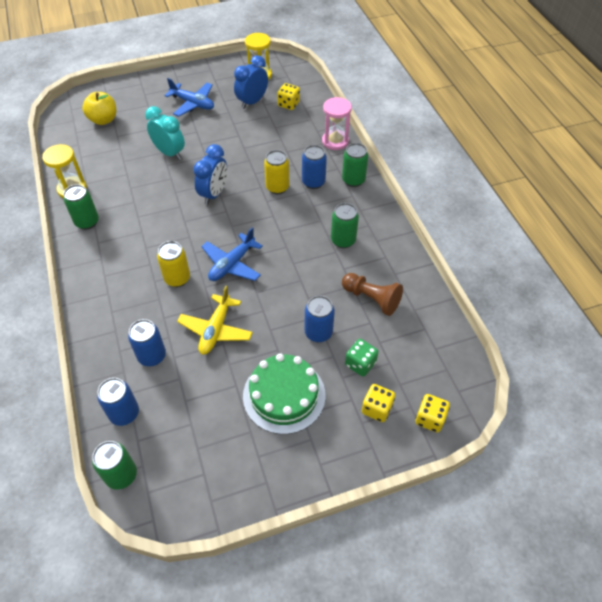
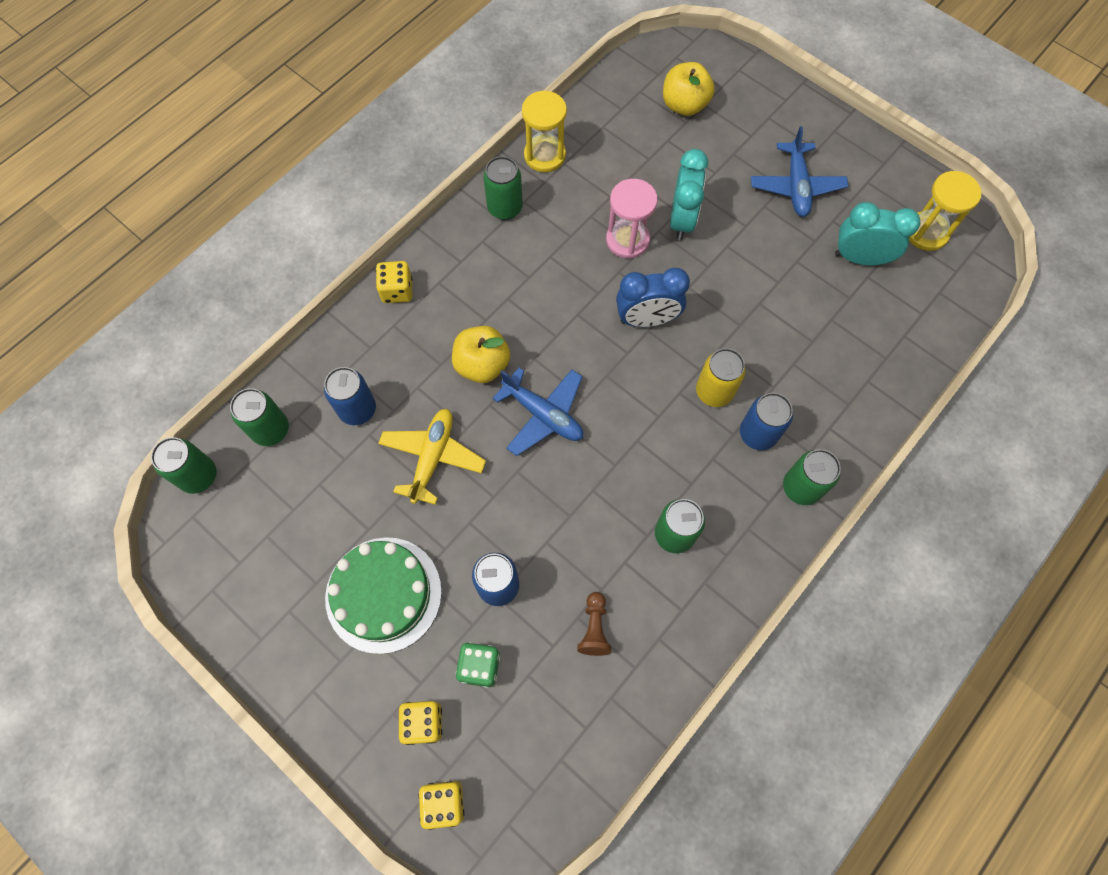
camera: 60 degrees right, 15 degrees up
blue can [97,378,139,426] -> green can [230,388,289,446]
yellow can [157,241,190,287] -> yellow apple [452,326,510,383]
yellow plane [177,286,253,355] -> yellow plane turned 120 degrees clockwise [378,409,486,505]
blue plane [201,227,263,281] -> blue plane turned 150 degrees counterclockwise [492,368,583,456]
blue clock [234,55,268,109] -> turquoise clock [835,202,920,265]
yellow dice [277,83,300,110] -> yellow dice moved to [376,261,412,303]
pink hourglass [322,97,352,150] -> pink hourglass moved to [606,179,657,259]
brown pawn [342,273,403,316] -> brown pawn [577,592,611,656], size x0.64

